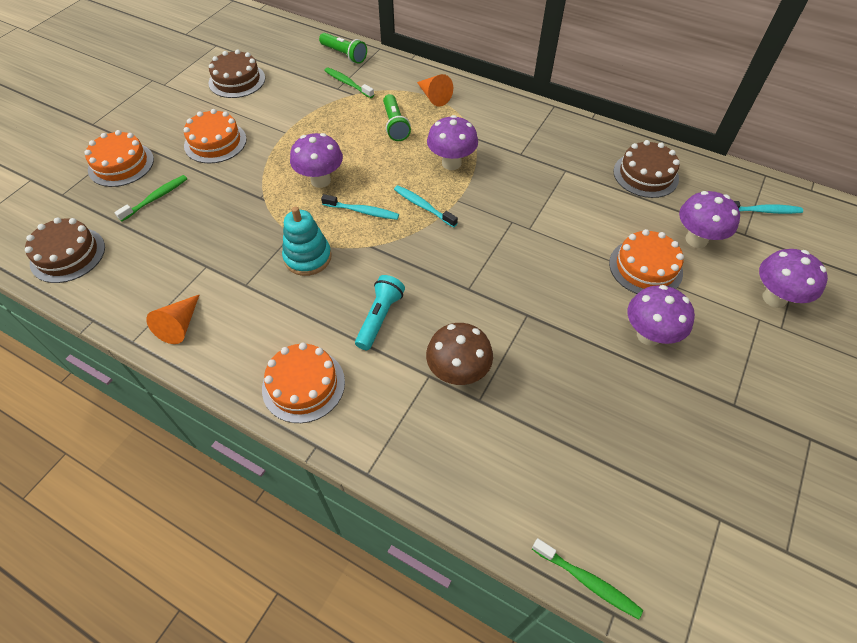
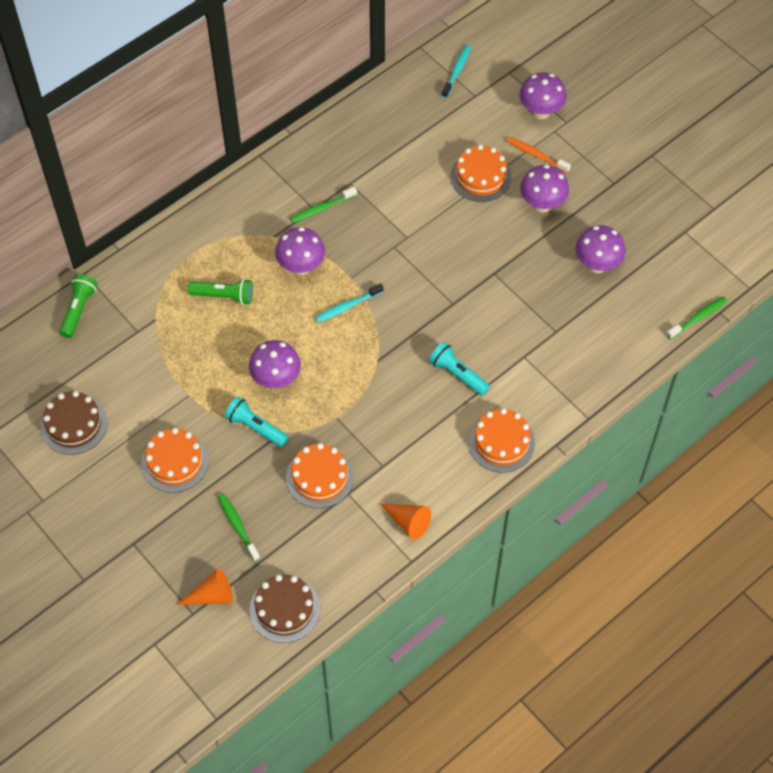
camera: 70 degrees left, 5 degrees up
orange cake [85,130,154,187] -> orange cake moved to [286,443,354,508]
turquoise stacking toy [282,207,332,276] -> none
green flashlight [319,33,367,64] -> green flashlight turned 45 degrees counterclockwise [59,274,97,338]
turquoise toothbrush [321,194,399,220] -> none
green toothbrush [324,67,374,98] -> green toothbrush moved to [290,187,357,223]
orange cone [417,74,453,107] -> orange cone moved to [176,569,233,605]
brown mushroom [426,323,493,385] -> none
brown cake [613,140,680,198] -> none
purple mushroom [679,191,740,248] -> purple mushroom moved to [576,225,626,273]
none -> turquoise flashlight [224,397,289,447]
none -> orange toothbrush [507,137,571,173]

